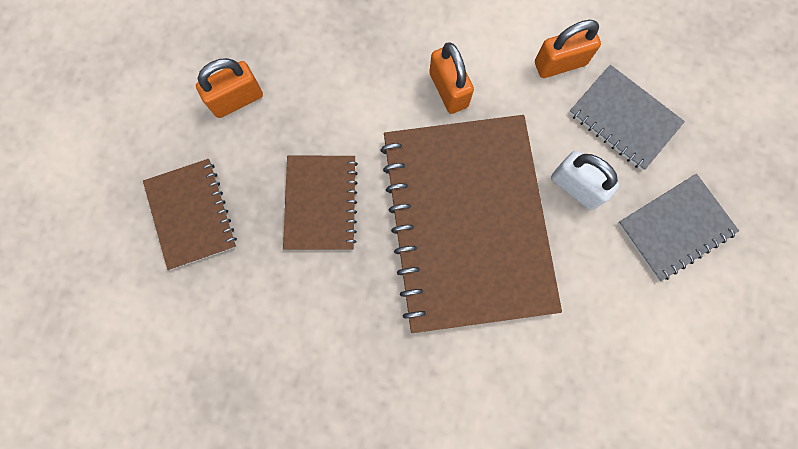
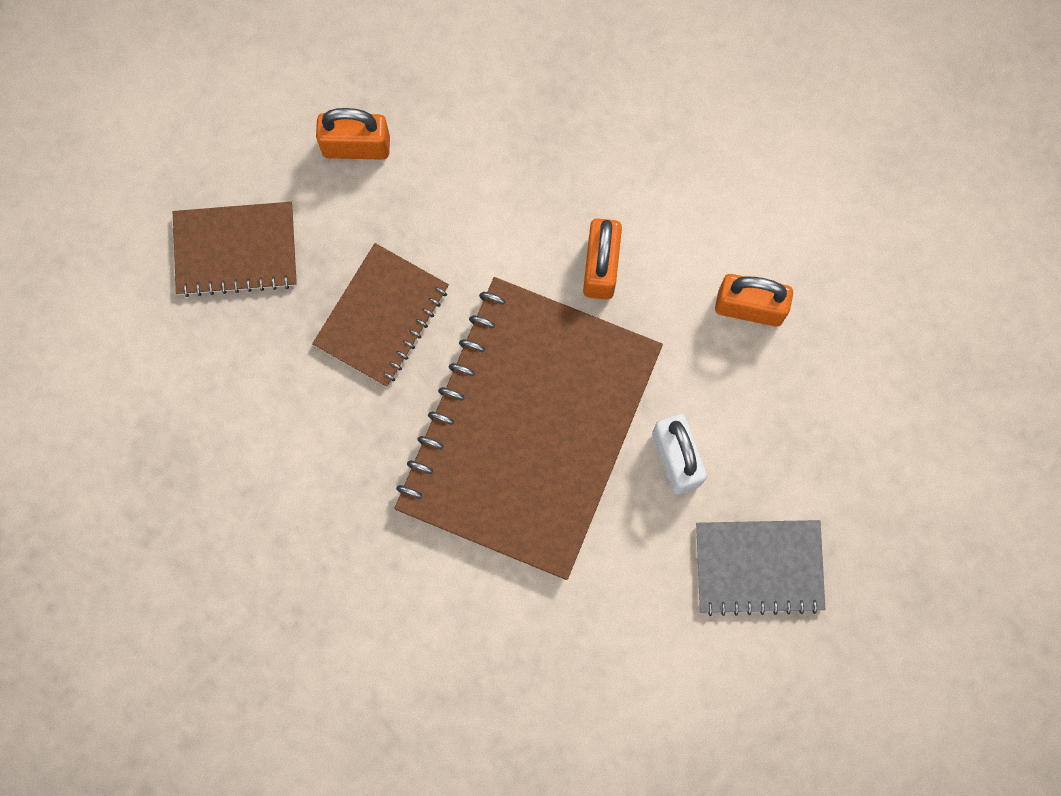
camera: 30 degrees right, 0 degrees up
brown notebook [143,159,237,270] -> brown notebook turned 75 degrees clockwise [173,202,297,297]
grey notebook [569,65,685,170] -> none

